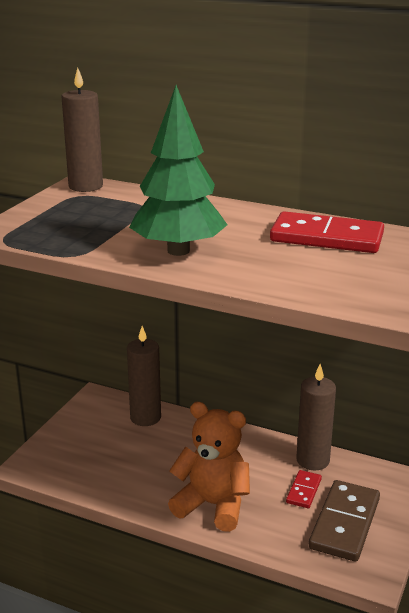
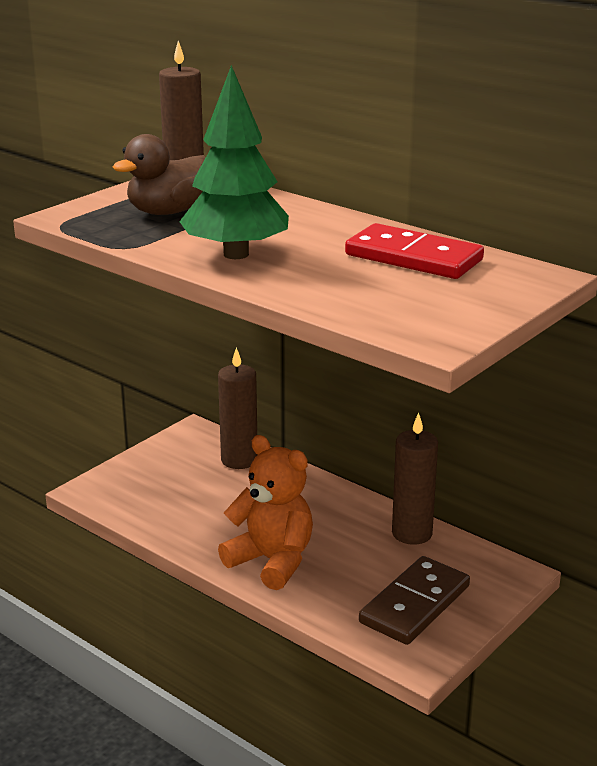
camera: 15 degrees right, 0 degrees up
red domino [286,470,322,508] -> none
none -> brown duck [113,134,205,215]

